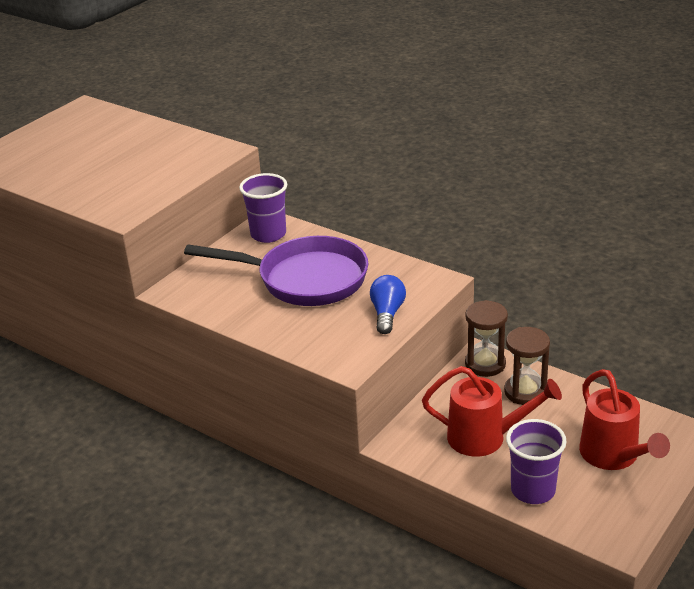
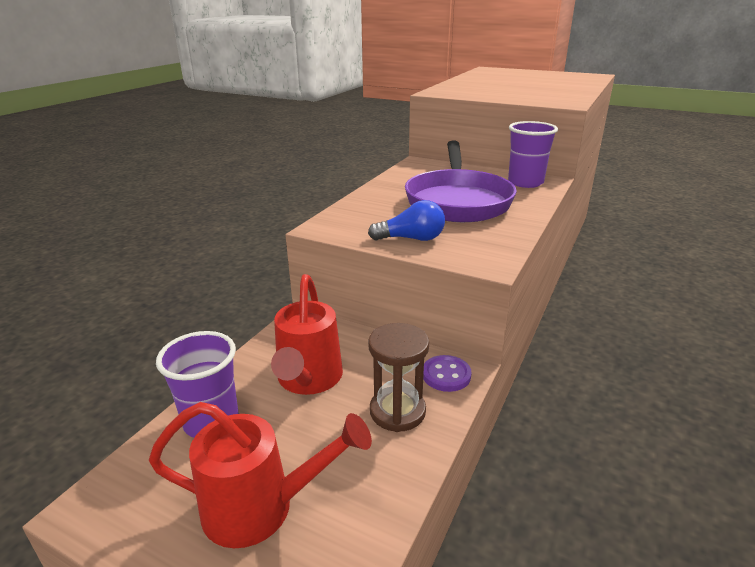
camera: 80 degrees right, 5 degrees down
brown hourglass [465,300,508,377] -> purple button [423,355,471,392]
red watering can [579,369,670,470] -> red watering can turned 150 degrees counterclockwise [149,402,372,548]

